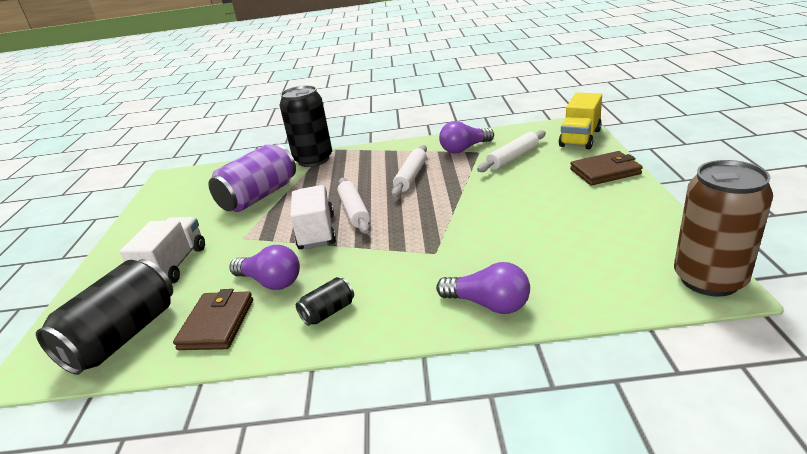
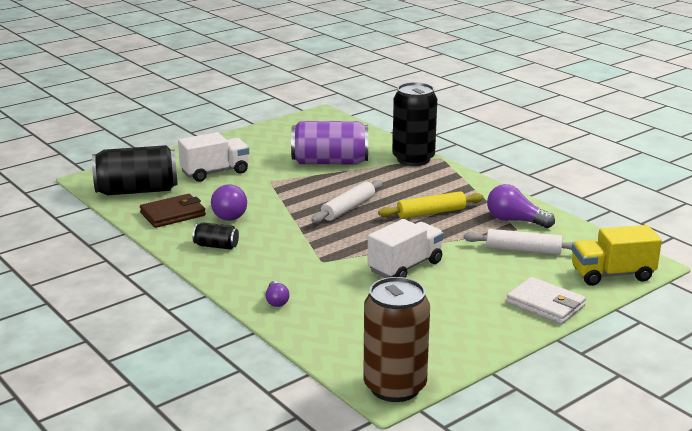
camera: 50 degrees right, 5 degrees down
white truck [290,185,336,249] -> white truck moved to [368,219,444,278]
white rolling pin [392,145,427,197] -> yellow rolling pin [378,191,484,219]
purple light bulb [436,262,530,314] -> purple light bulb [266,281,290,307], size x0.57
brown wallet [570,151,643,185] -> white wallet [506,277,586,324]

